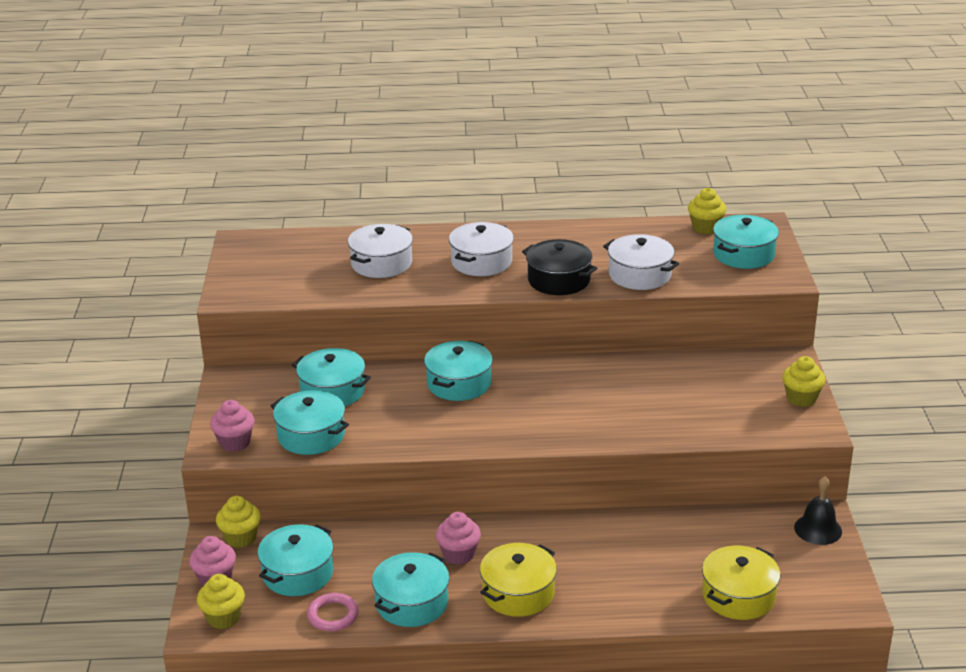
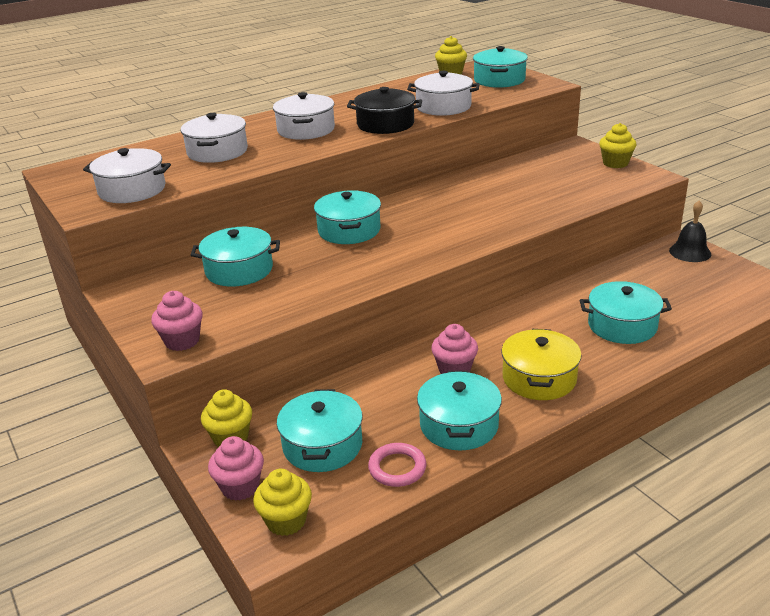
camera: 30 degrees left, 0 degrees up
turquoise pot [271,390,349,455] -> turquoise pot moved to [580,281,672,344]
yellow pot [702,546,781,620] -> none
none -> white pot [83,148,171,203]

